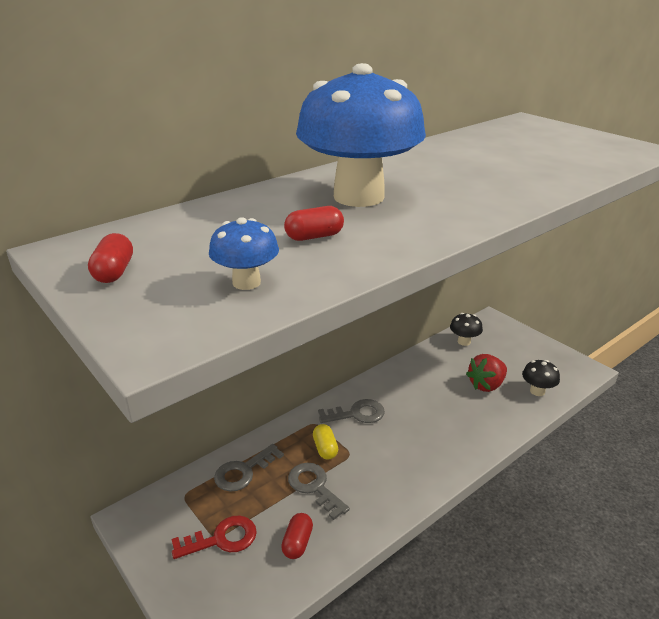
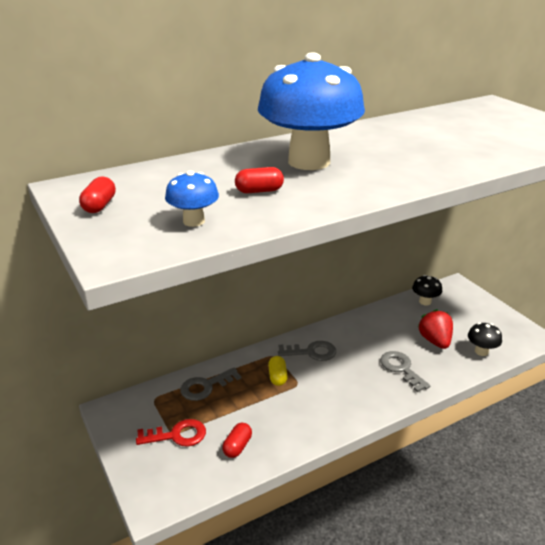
camera: 10 degrees right, 0 degrees up
grey key [288,463,350,520] -> grey key moved to [380,351,430,392]
red strawberry [466,354,507,392] -> red strawberry turned 105 degrees clockwise [418,309,453,349]

